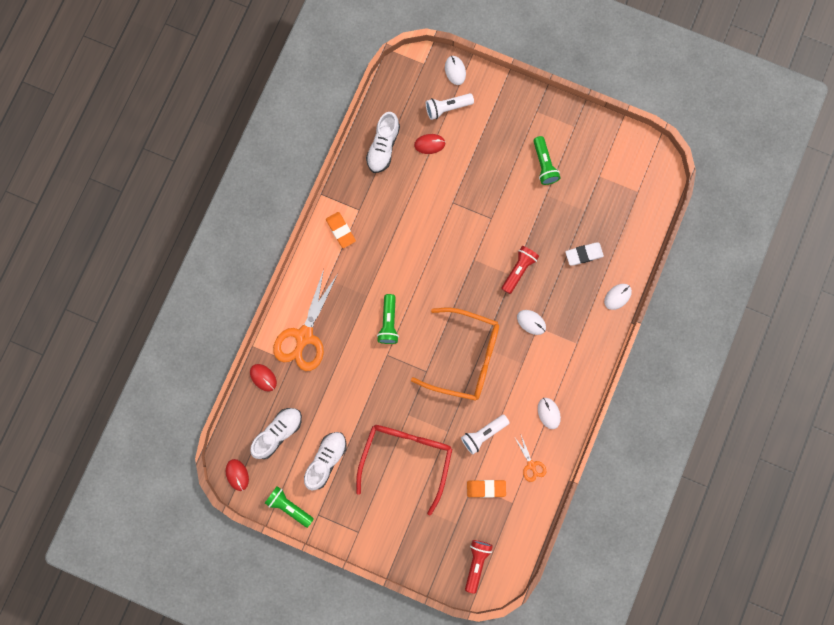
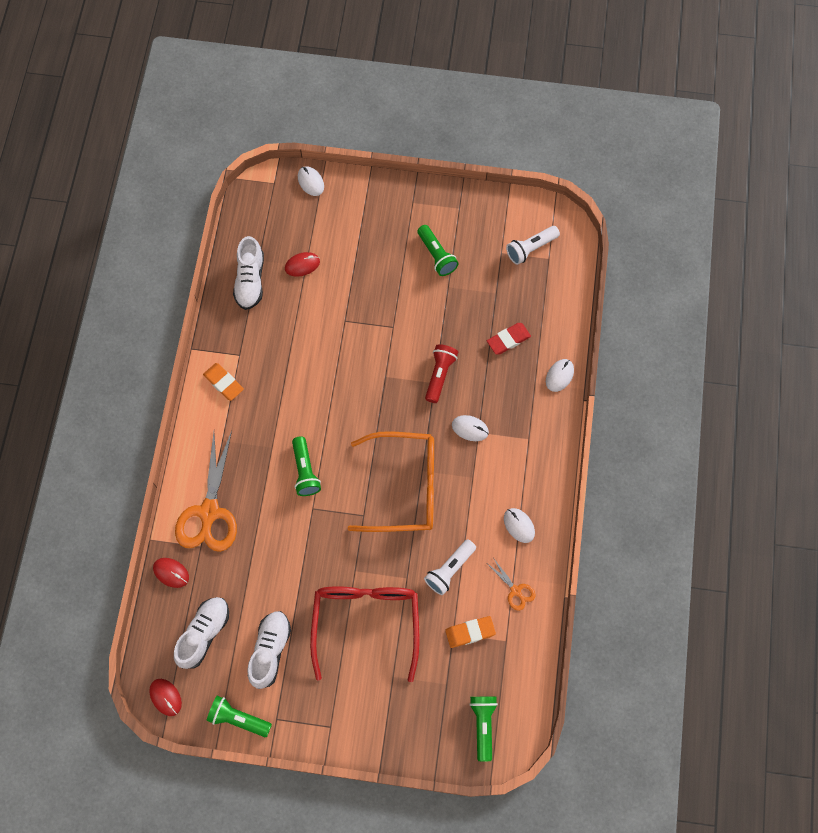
camera: 15 degrees left, 10 degrees down
white flashlight [426,93,474,120] -> white flashlight moved to [506,226,560,265]
red flashlight [465,540,493,594] -> green flashlight [469,697,498,761]
white eraser [565,243,604,266] -> red eraser [487,323,531,355]

